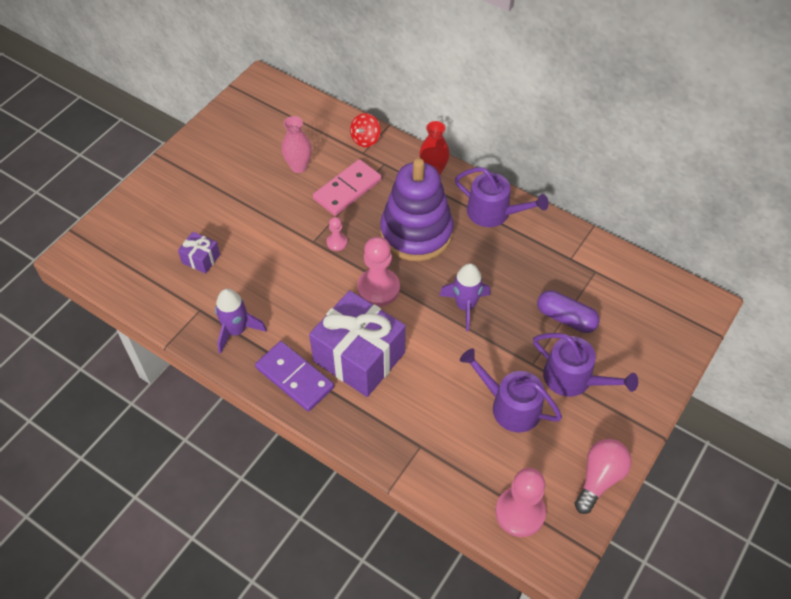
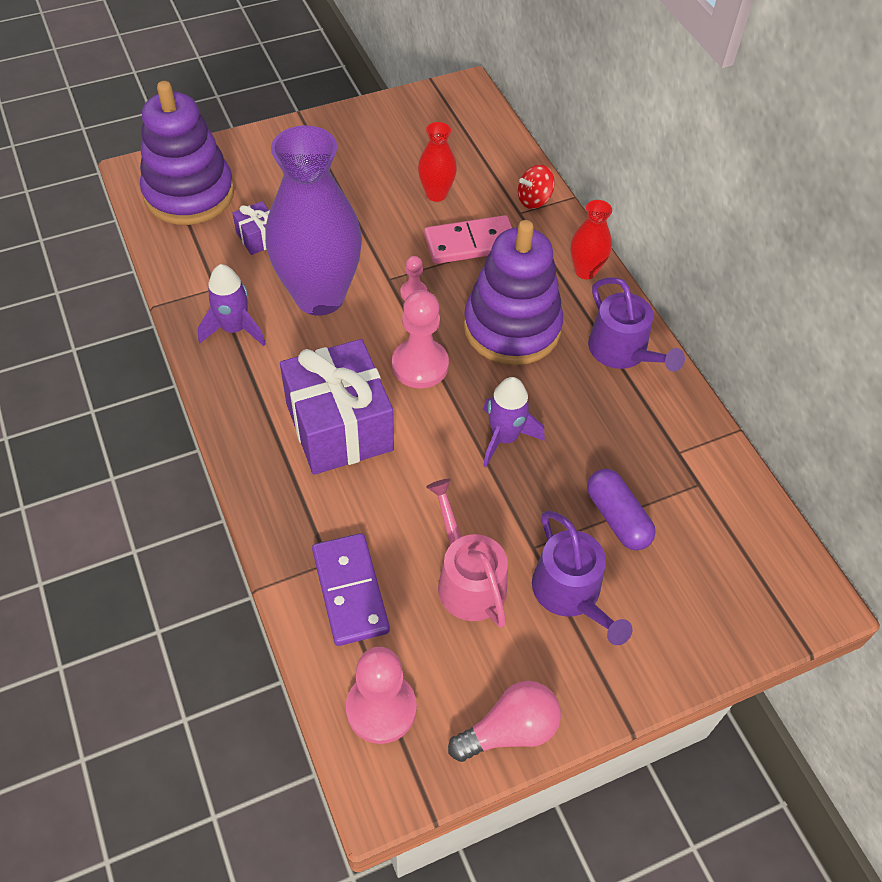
camera: 30 degrees right, 0 degrees up
purple domino [255,341,334,412] -> purple domino moved to [312,533,390,646]
pink vase [282,116,312,173] -> red vase [418,122,457,202]
purple watering can [460,349,562,432] -> pink watering can [426,479,508,628]
none -> purple stacking toy [140,81,234,225]
none -> purple vase [265,125,362,316]

